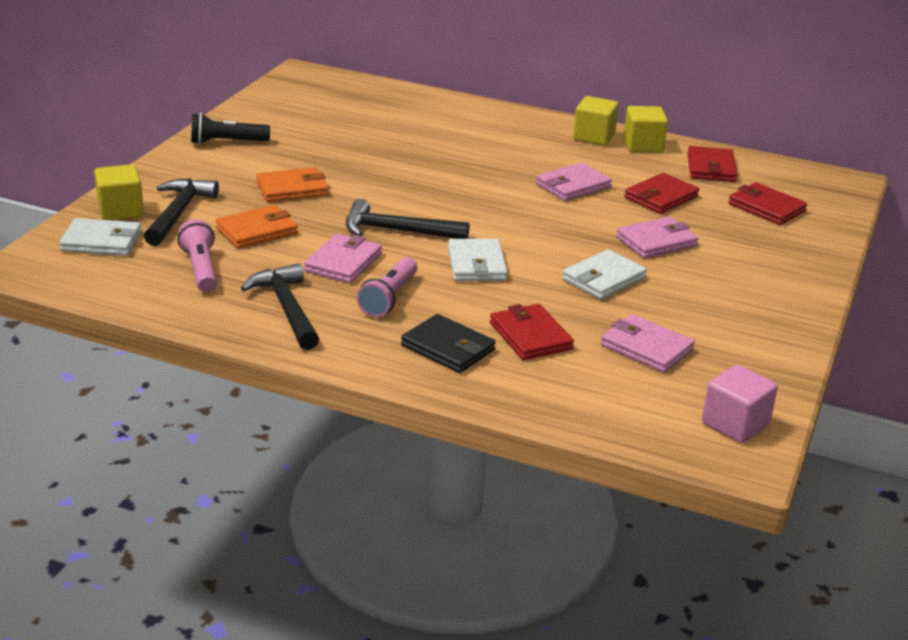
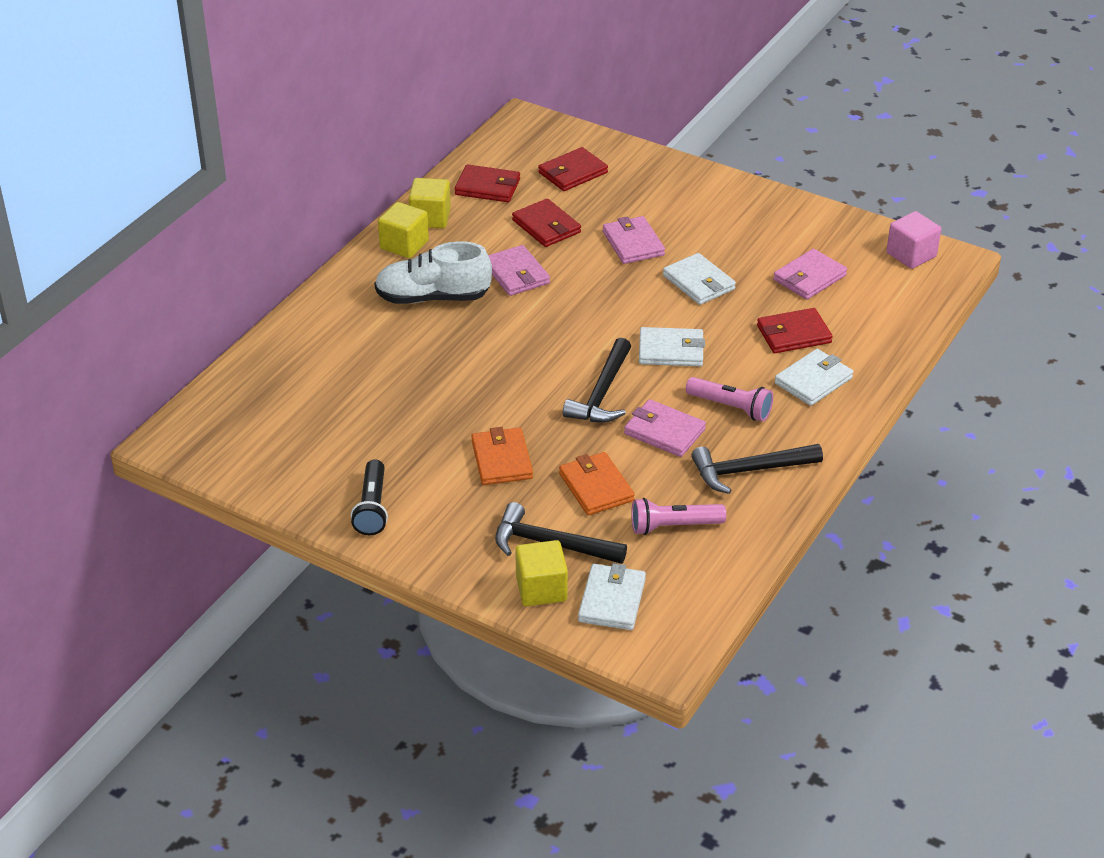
camera: 80 degrees left, 10 degrees up
black wallet [401,314,496,373] -> white wallet [775,349,853,406]
none -> white shoe [374,241,492,304]

